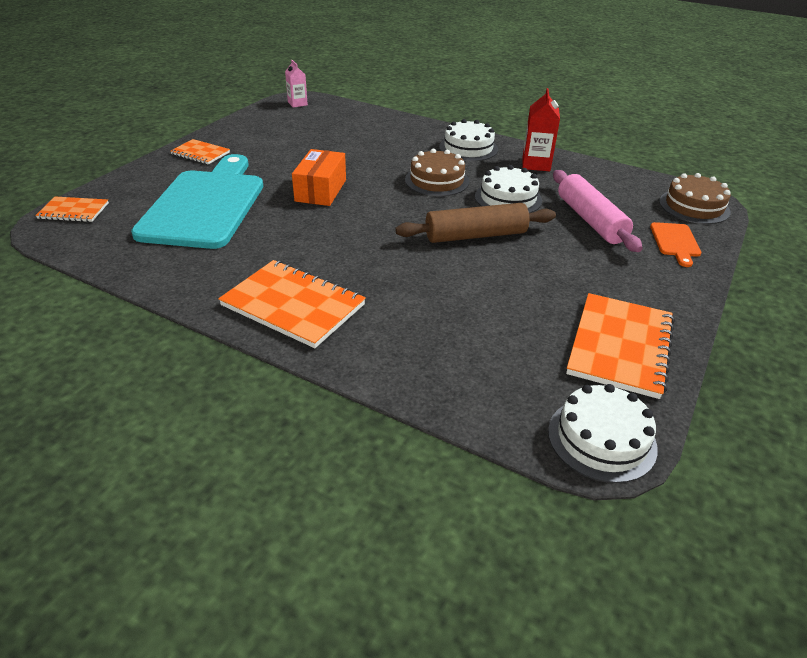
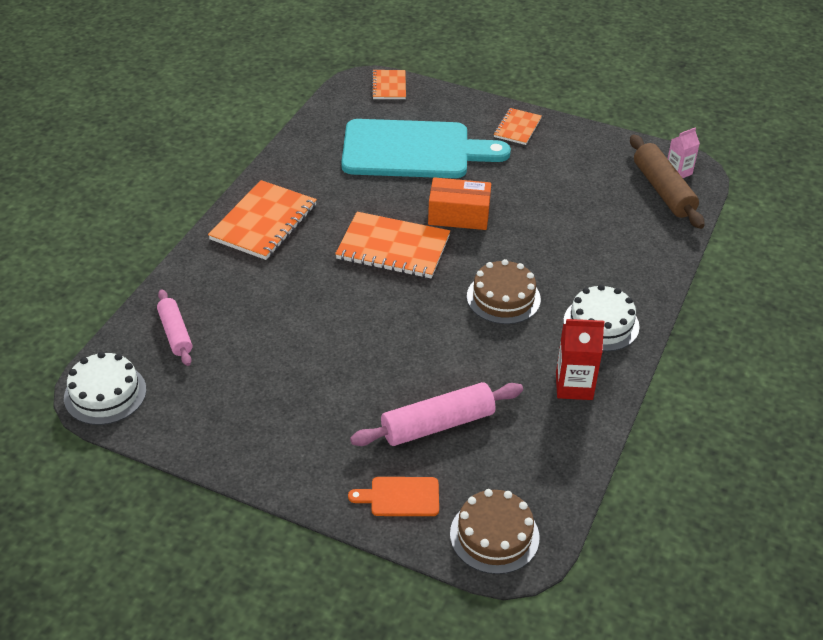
camera: 85 degrees right, 5 degrees up
brown rolling pin [395,203,556,243] -> brown rolling pin moved to [630,134,705,229]
white cake [475,165,542,213] -> none
orange notebook [566,293,675,399] -> orange notebook moved to [335,212,450,278]
none -> pink rolling pin [157,289,192,366]

